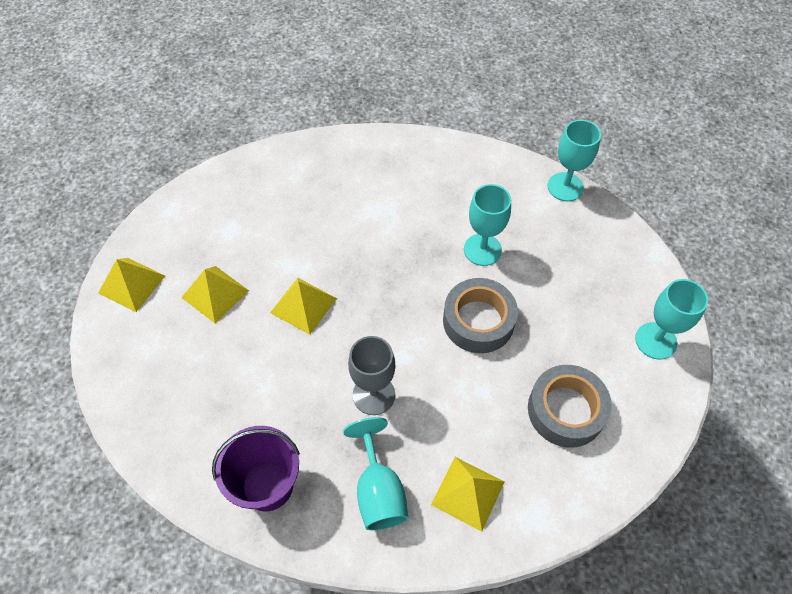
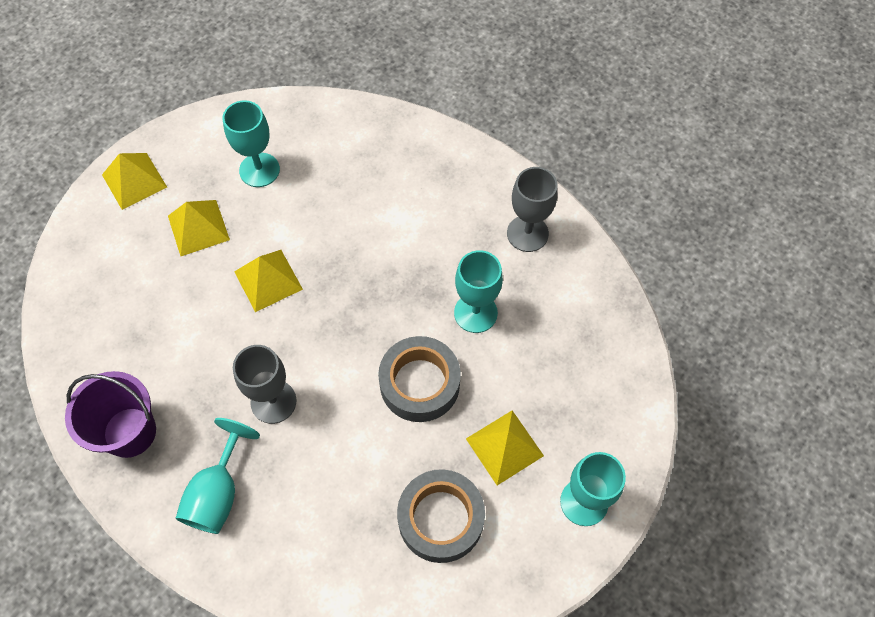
camera: 30 degrees right, 5 degrees up
yellow pyramid [431,457,504,532] -> yellow pyramid moved to [466,410,544,485]
turquoise goblet [548,120,601,201] -> turquoise goblet moved to [223,100,280,187]
none -> grey goblet [507,167,558,252]

